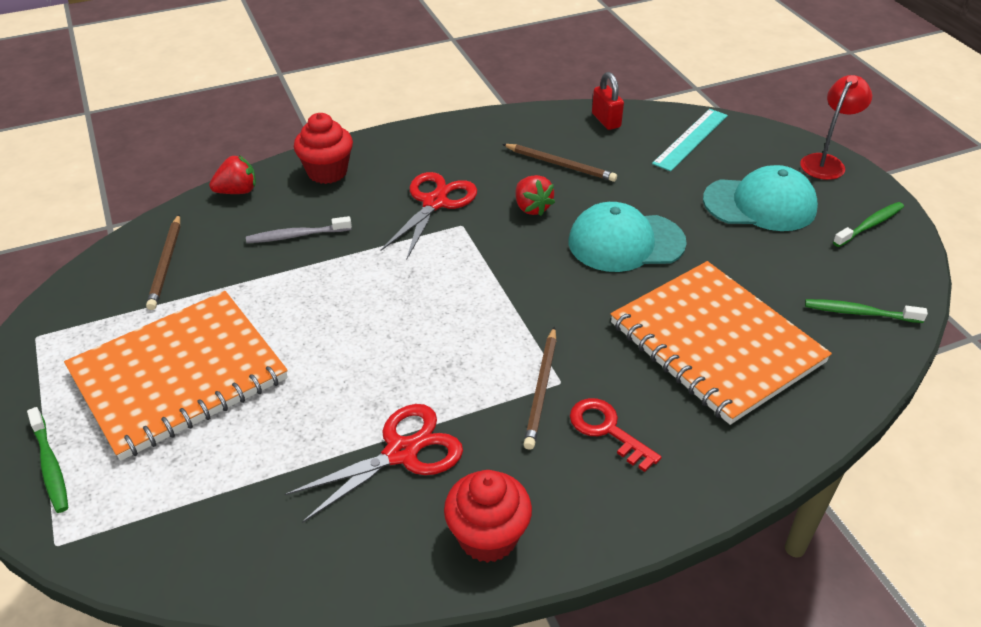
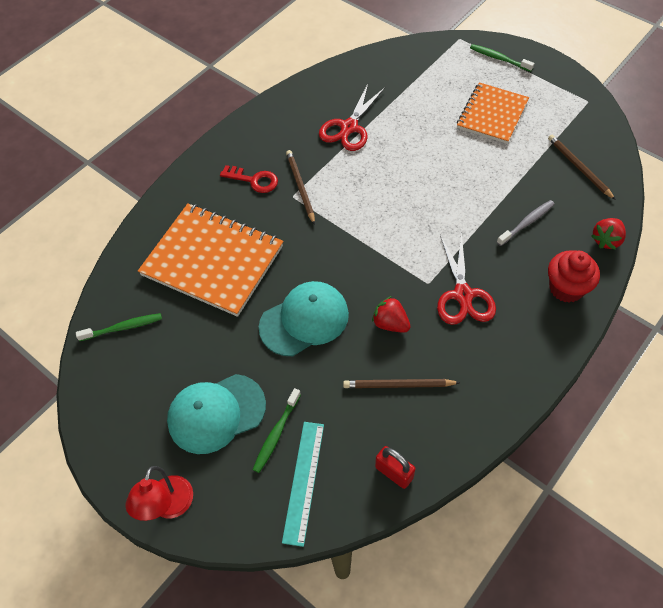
camera: 155 degrees right, 15 degrees up
orange notebook [64,291,288,461] -> orange notebook [457,82,529,144], size x0.64
red cupcake [444,470,532,563] -> none
green toothbrush [833,202,904,247] -> green toothbrush moved to [253,388,301,473]

